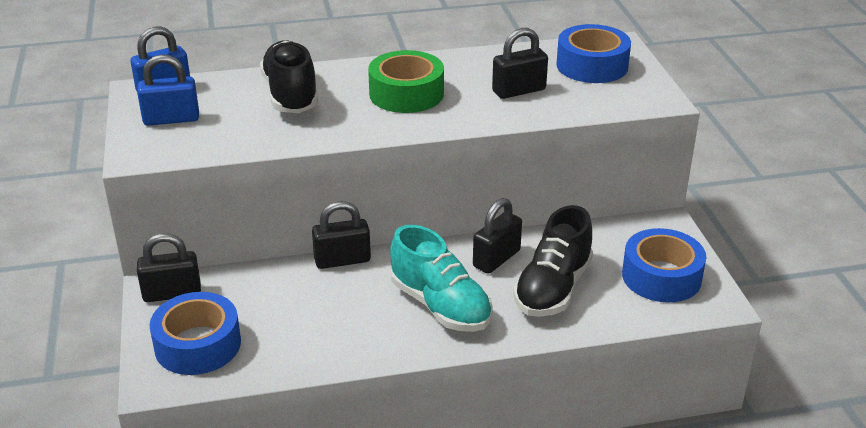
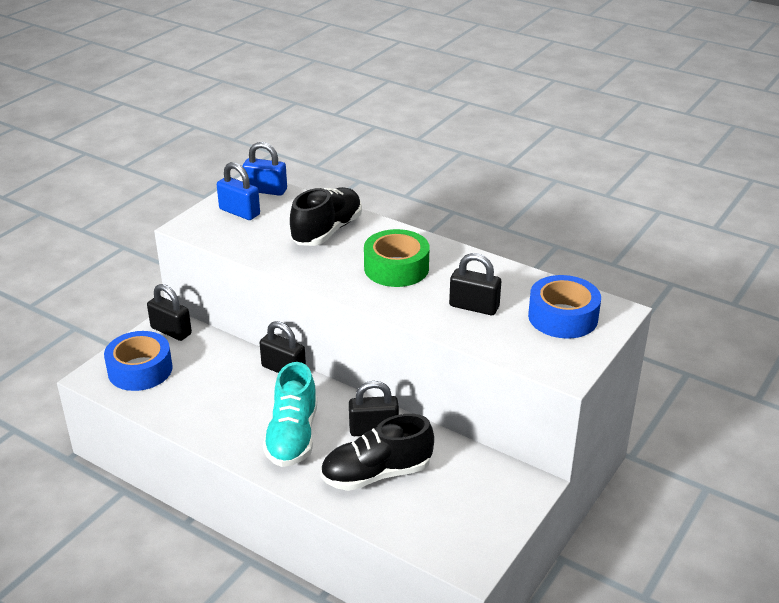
camera: 45 degrees right, 0 degrees up
blue tape [622,228,706,302] -> none

